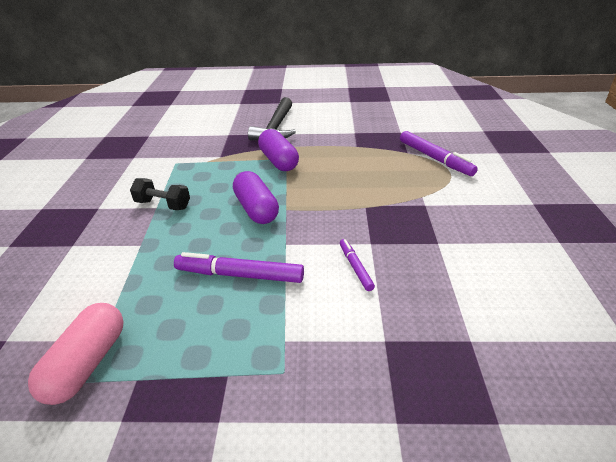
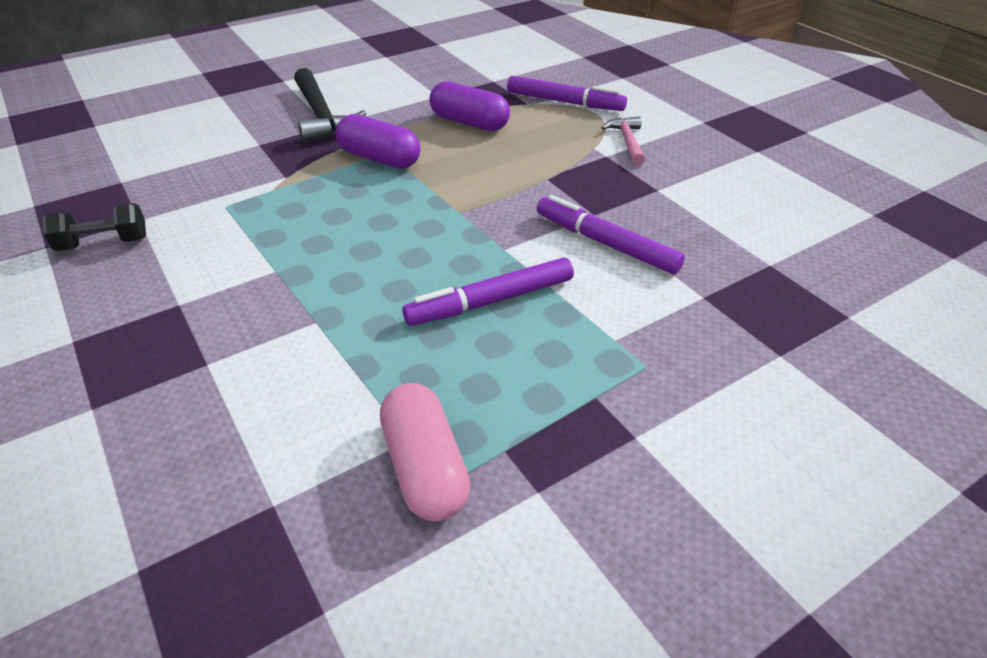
camera: 35 degrees left, 5 degrees up
black dumbbell [130,178,190,210] -> black dumbbell moved to [43,203,146,251]
purple capsule [233,171,279,224] -> purple capsule moved to [429,81,510,131]
purple marker [340,239,375,291] -> purple marker [537,195,685,274], size x1.79
none -> pink hammer [601,116,645,166]

